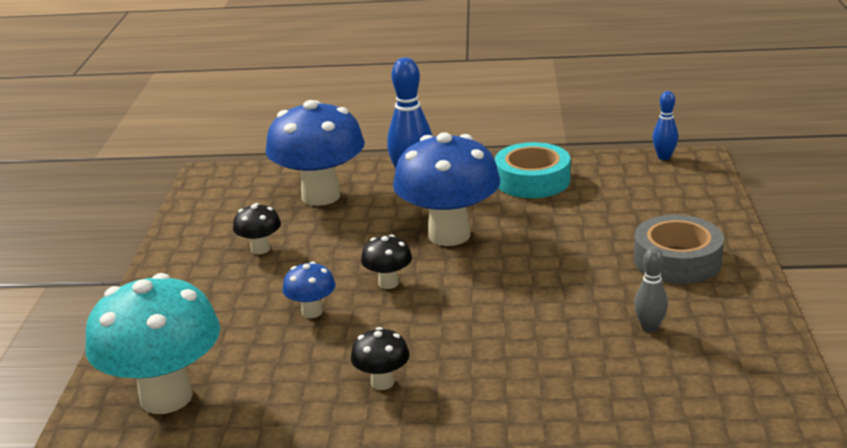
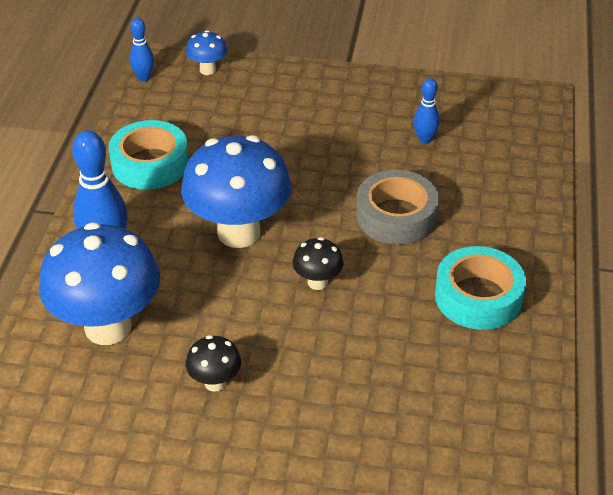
camera: 85 degrees left, 15 degrees up
turquoise mushroom [85,273,220,414] -> none
blue mushroom [282,261,336,318] -> blue mushroom moved to [186,30,227,75]
black mushroom [351,327,409,390] -> turquoise tape [435,246,526,330]
grey tape [634,215,724,284] -> grey tape moved to [356,170,439,245]
grey bowling pin [634,247,668,332] -> blue bowling pin [413,78,440,144]

